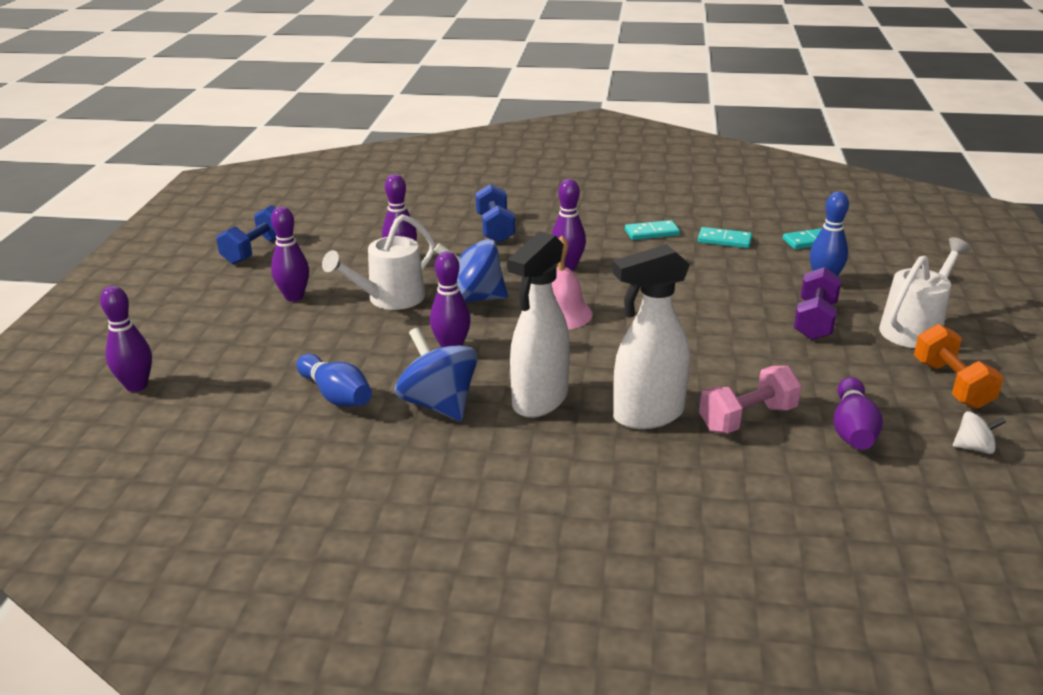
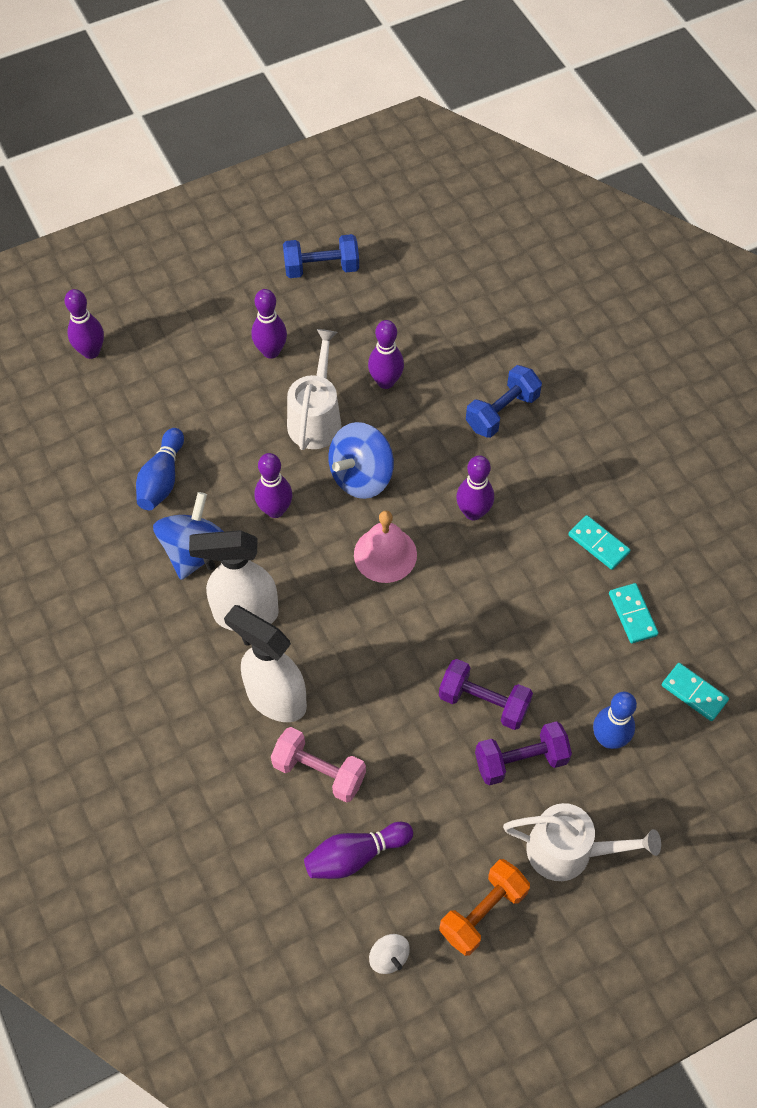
camera: 55 degrees right, 30 degrees up
white watering can [322,214,435,310] -> white watering can turned 90 degrees clockwise [287,329,342,450]
blue spinning top [434,239,508,302] -> blue spinning top turned 105 degrees counterclockwise [328,422,394,499]
none -> purple dumbbell [439,659,533,730]

